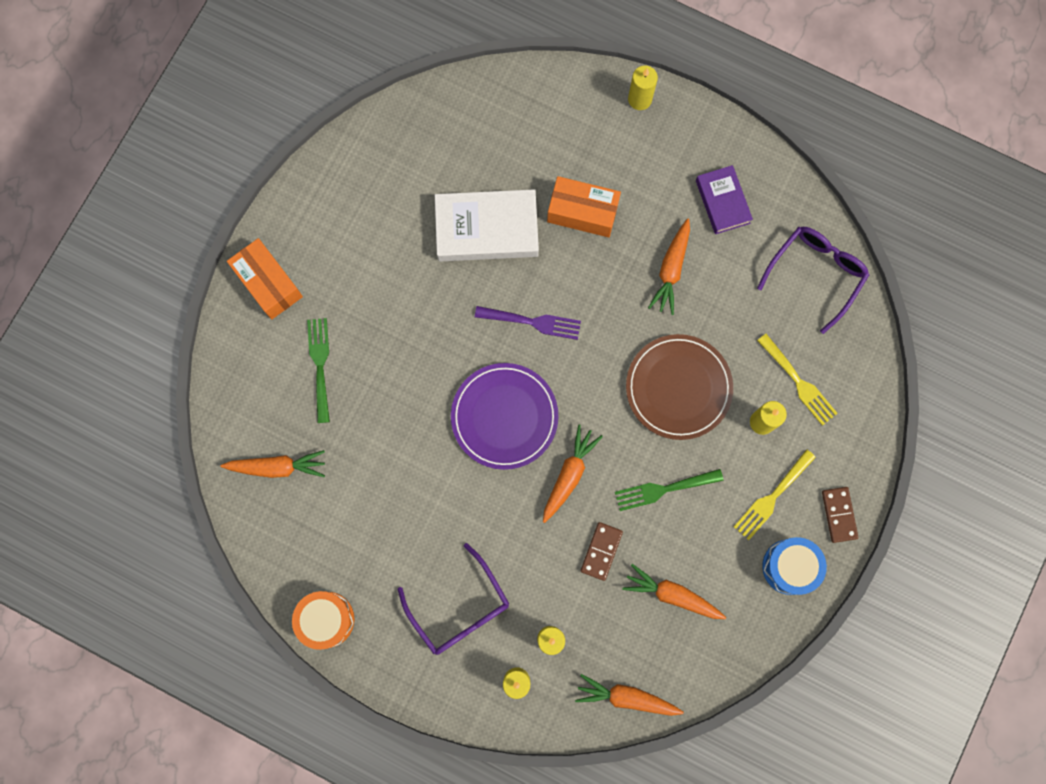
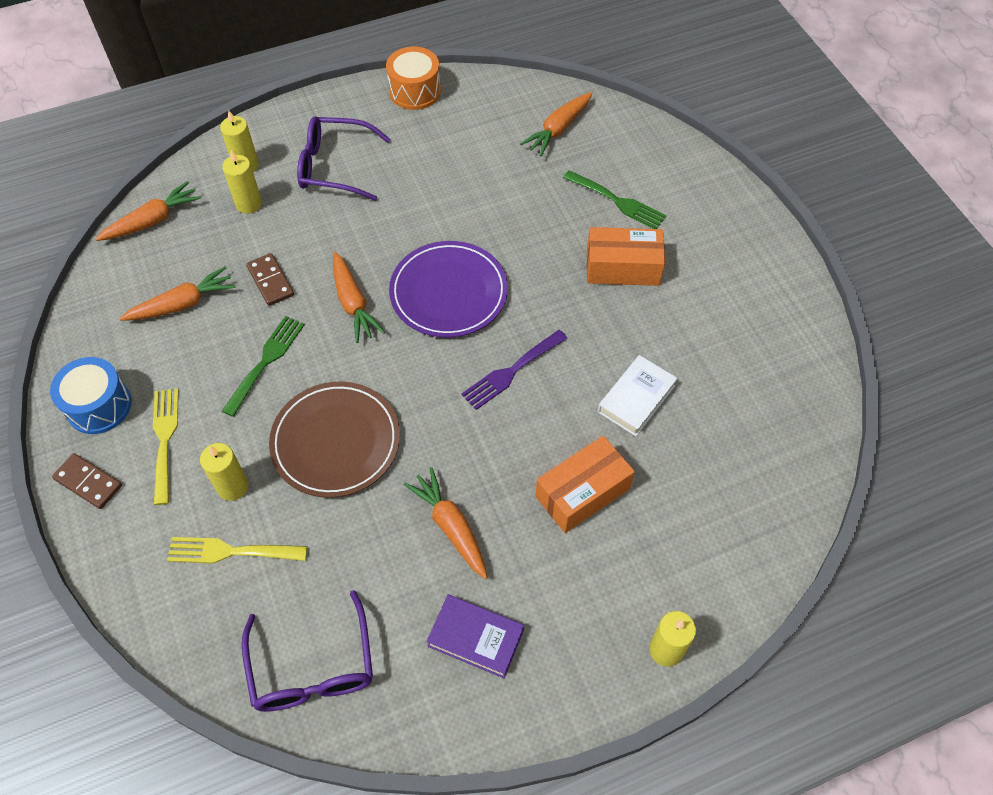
camera: 130 degrees right, 20 degrees down
orange box [227,238,303,319] -> orange box moved to [587,227,665,286]
white book [435,189,539,262] -> white book [598,355,678,436], size x0.60

